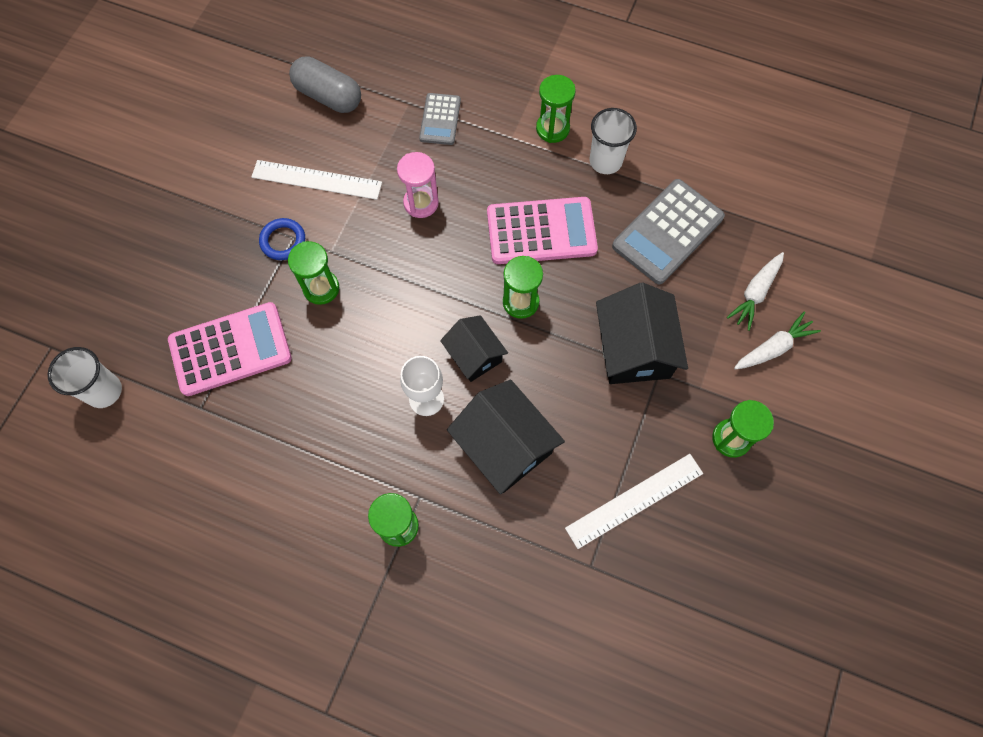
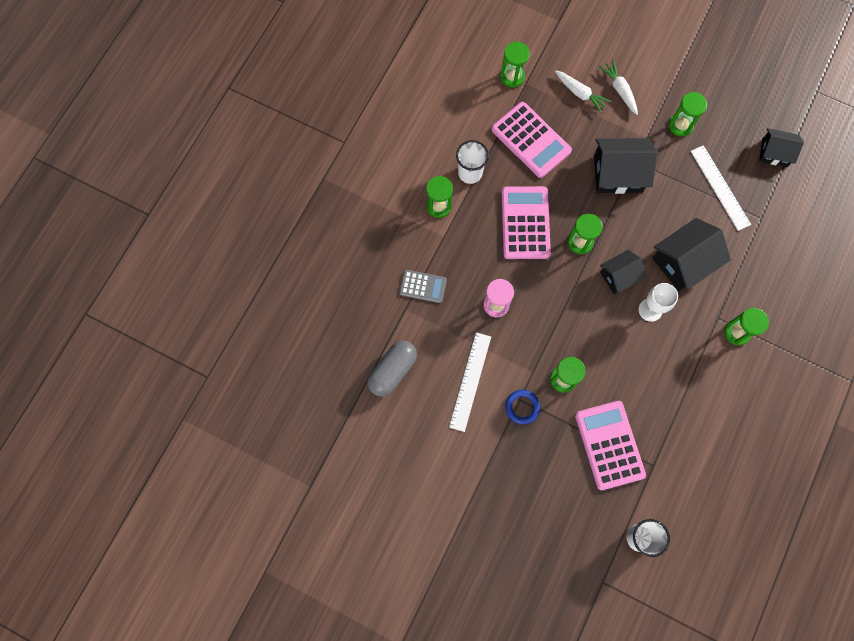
camera: 85 degrees left, 5 degrees up
grey calculator [612,179,725,284] -> pink calculator [491,102,572,178]
none -> green hourglass [500,42,530,88]
none -> black house [759,128,804,167]

